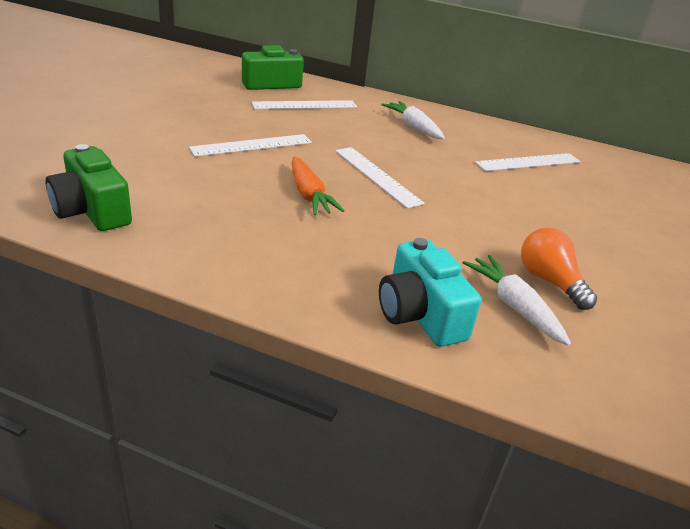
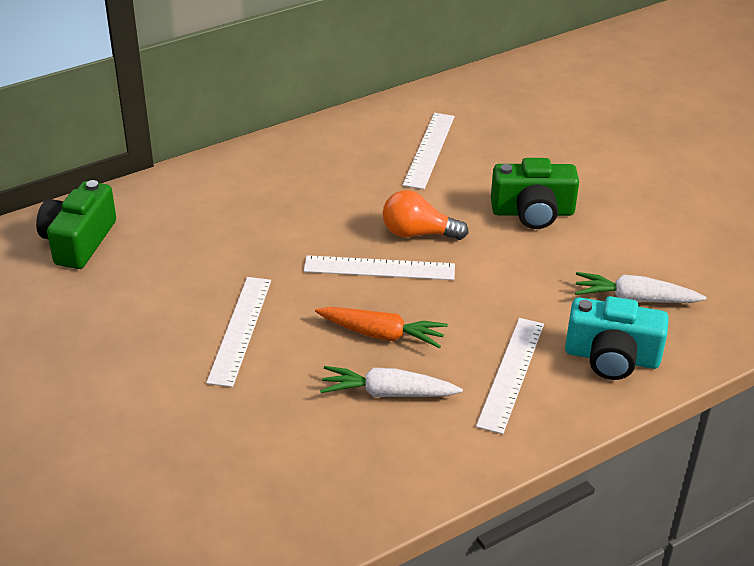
camera: 50 degrees left, 5 degrees up
green camera [45,144,132,231] -> green camera moved to [491,158,579,229]
white ruler [252,100,357,109] -> white ruler moved to [476,318,544,434]
white carrot [381,101,445,139] -> white carrot moved to [320,366,463,397]
orange light bulb [521,228,597,310] -> orange light bulb moved to [383,190,469,240]

